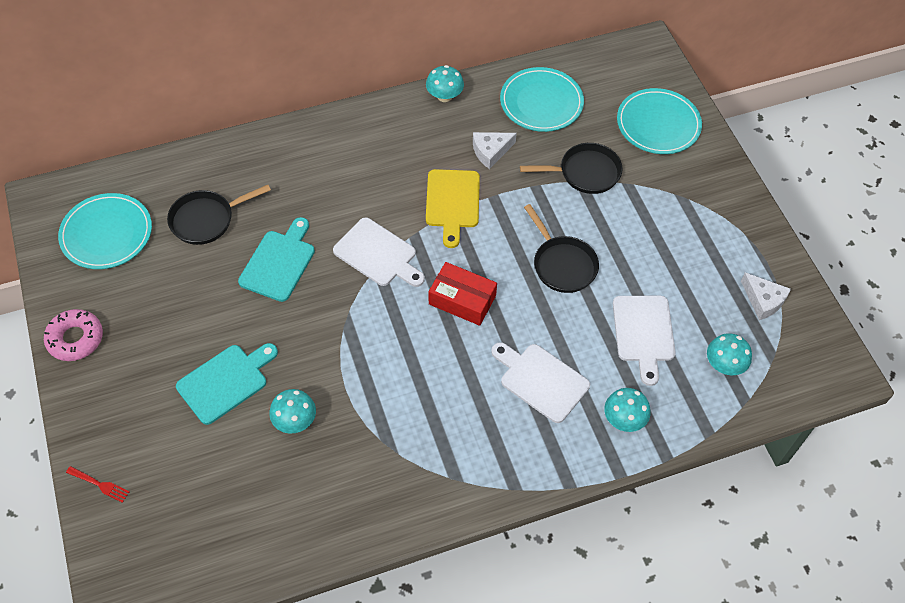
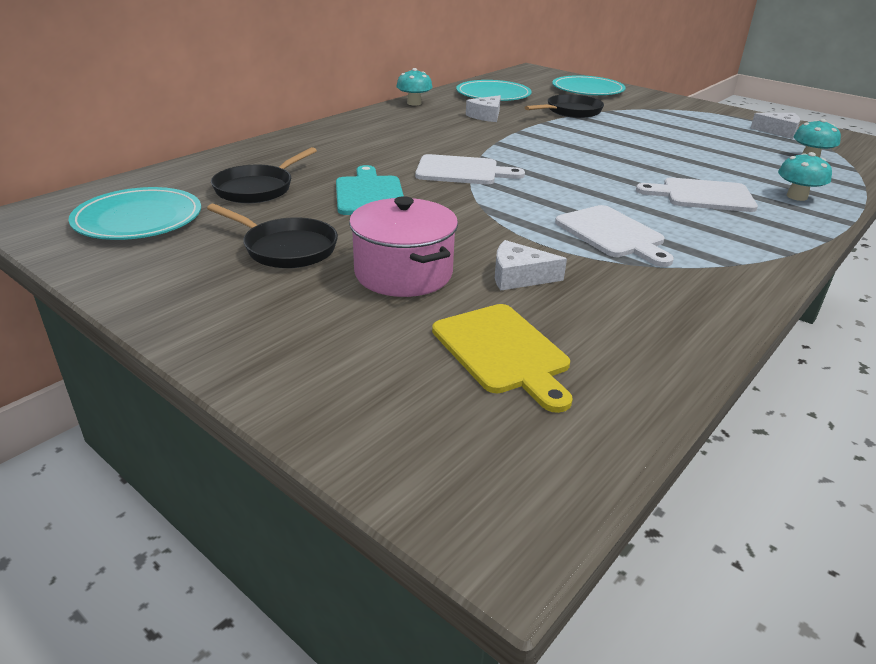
camera: 30 degrees left, 25 degrees down
pink donut [44,309,103,361] -> none
red fork [66,466,130,503] -> none
turquoise cutting board [176,343,278,425] -> pink pot [349,196,458,297]
turquoise mushroom [269,389,316,434] -> white cheese [495,240,567,291]
yellow cutting board [426,169,480,248] -> yellow cutting board moved to [432,304,573,413]
red box [429,262,497,326] -> none
black pan [524,204,599,293] -> black pan moved to [207,204,338,268]
white cutting board [613,296,676,386] -> white cutting board moved to [555,205,674,267]

